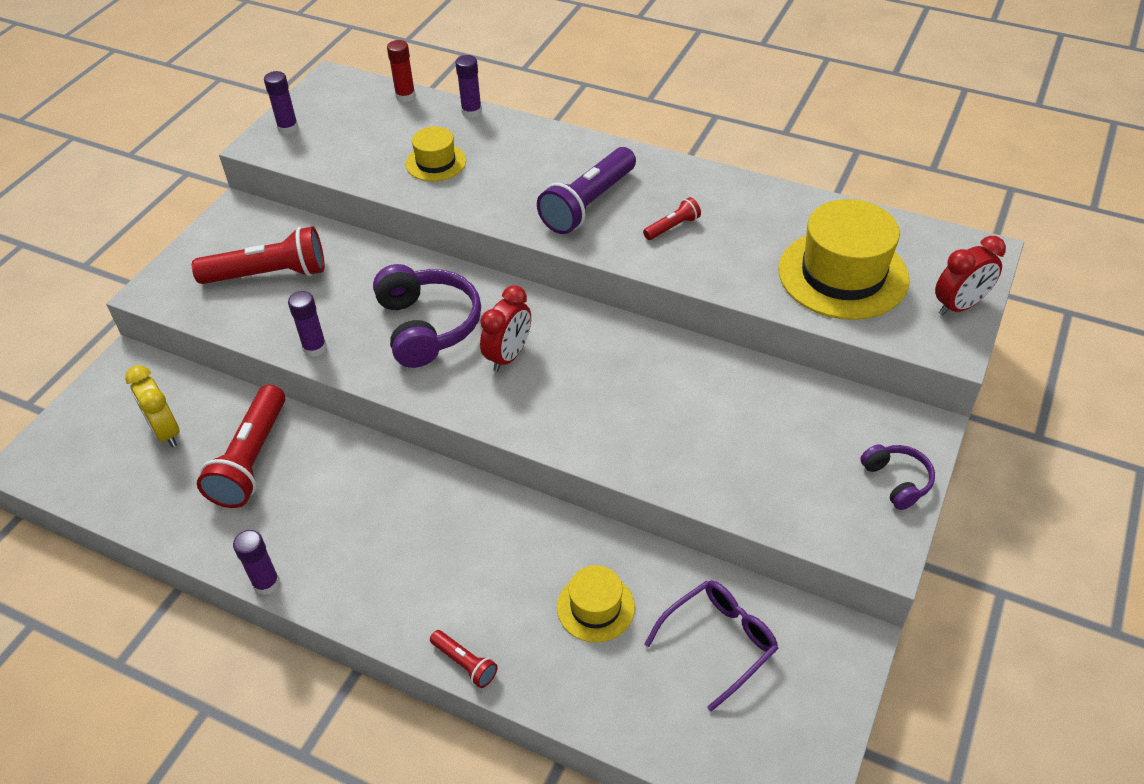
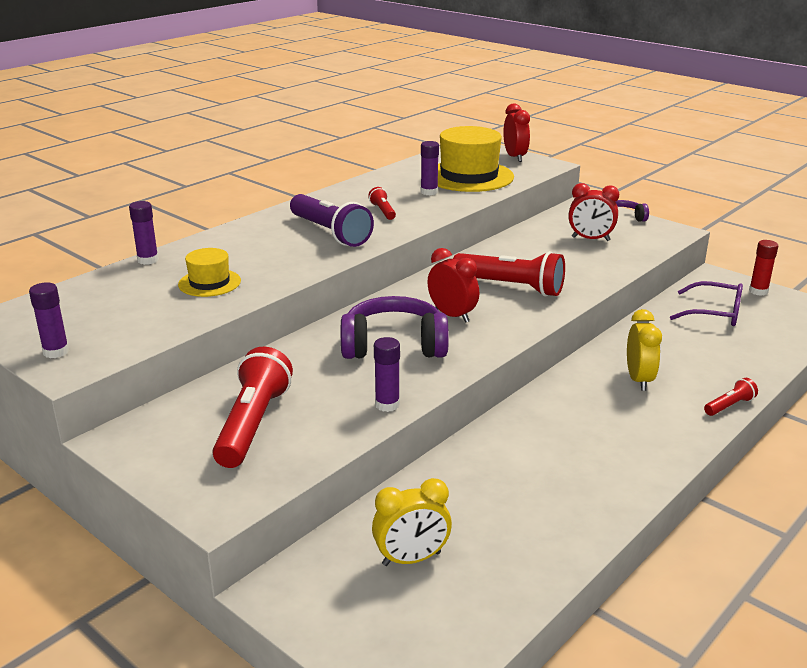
camera: 75 degrees left, 20 degrees down
red flashlight [197,385,285,508] -> red flashlight moved to [453,251,565,297]
purple glue stick [233,530,280,595] -> purple glue stick moved to [421,141,439,195]
red glue stick [387,40,415,102] -> red glue stick moved to [749,240,778,296]
yellow hat [557,565,635,643] -> none
purple glasses [644,580,779,712] -> purple glasses turned 135 degrees clockwise [670,281,743,326]
none -> red clock [568,183,619,241]
none -> yellow clock [627,309,662,391]

